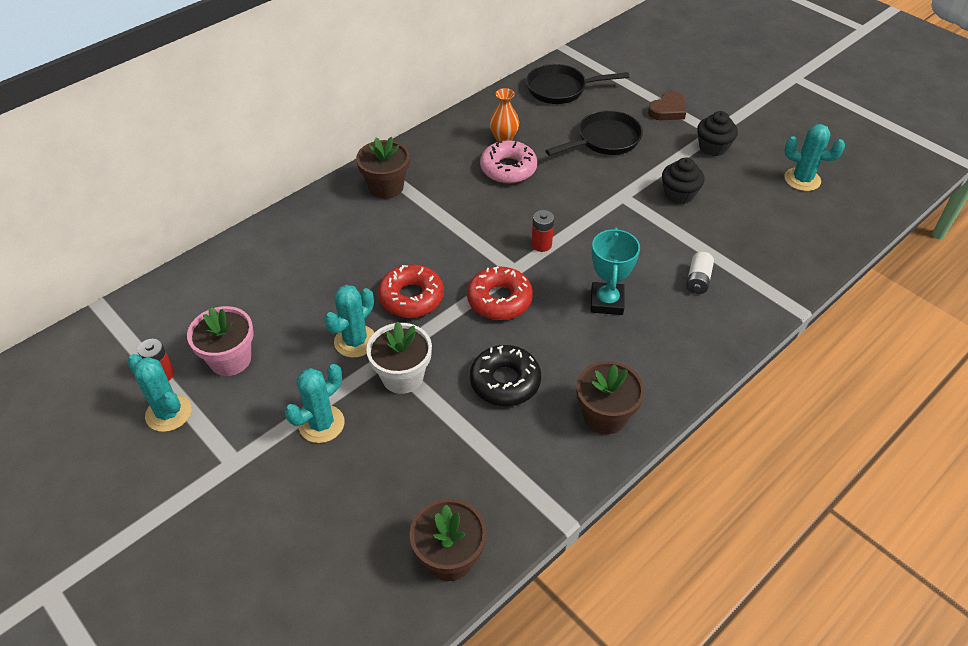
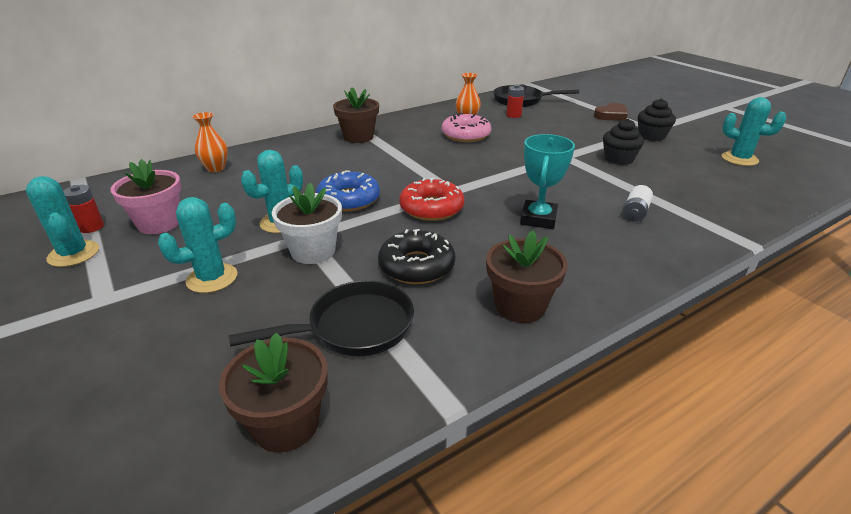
camera: 10 degrees right, 15 degrees down
red donut [378,265,444,318] -> blue donut [316,170,380,212]
red battery [531,210,554,252] -> red battery moved to [506,85,524,118]
black pan [545,110,643,156] -> black pan moved to [229,280,414,356]
none -> orange vase [192,112,228,172]

